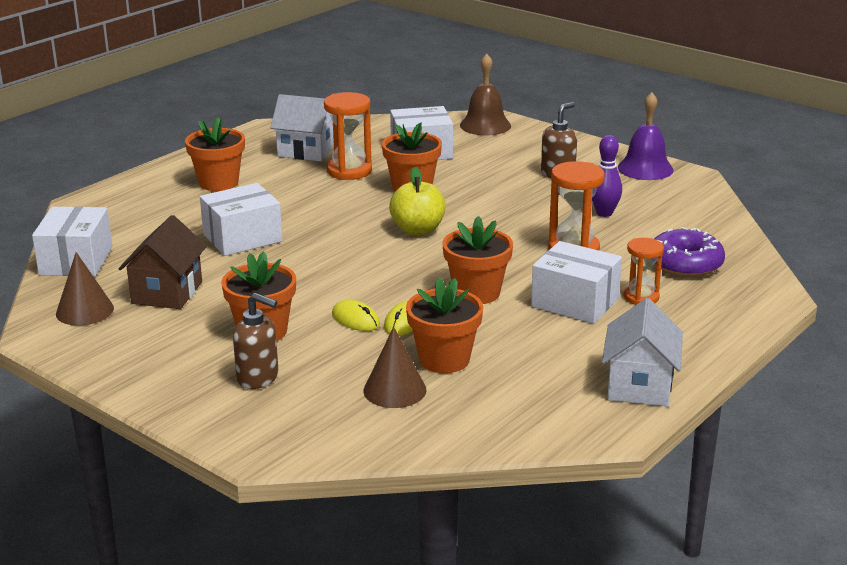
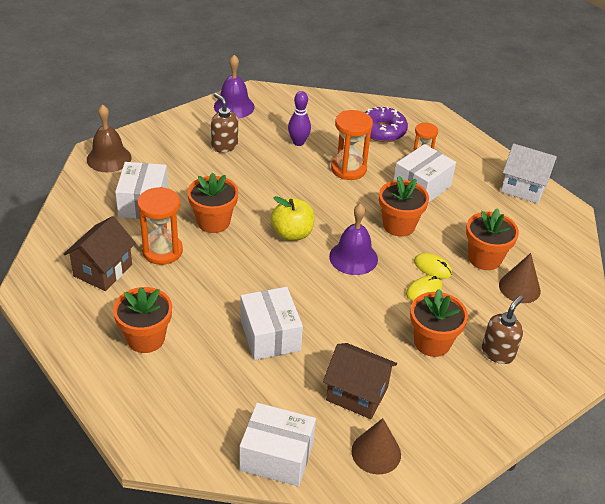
camera: 80 degrees left, 15 degrees up
white house [270,94,334,161] -> brown house [64,216,136,291]
none -> purple bell [329,204,378,275]

